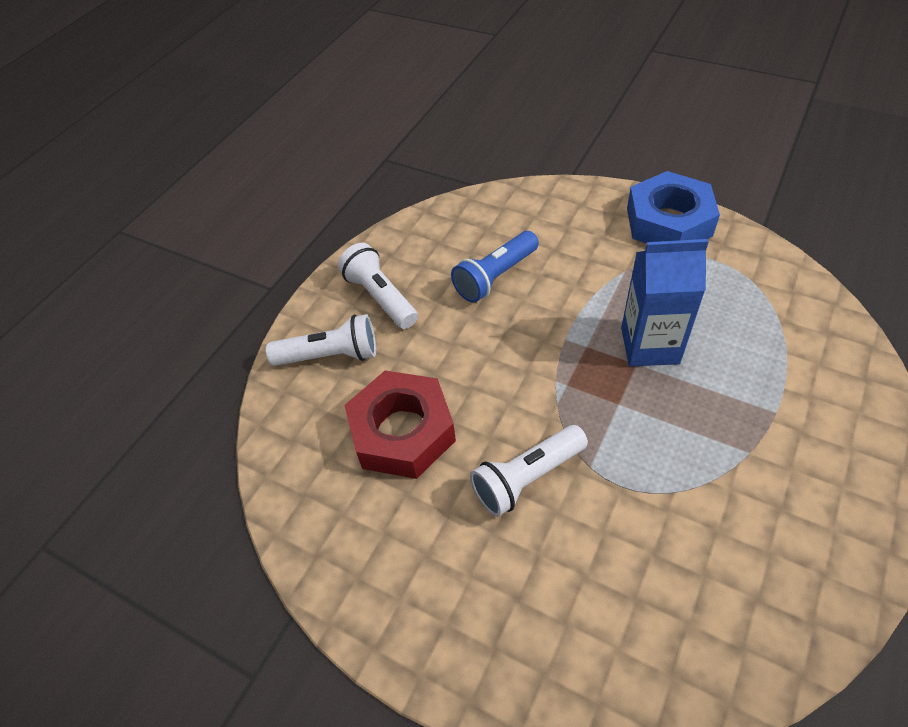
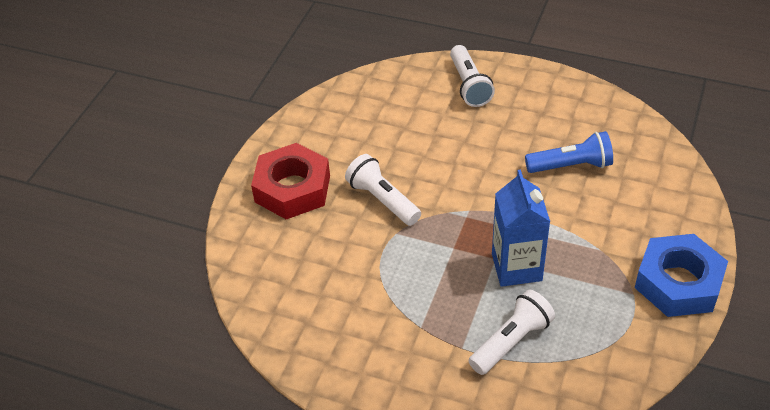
camera: 80 degrees right, 5 degrees down
white flashlight [338,243,418,329] -> white flashlight moved to [469,290,555,375]
red nut [344,370,456,479] -> red nut moved to [251,143,330,219]
blue flashlight [451,231,539,303] -> blue flashlight turned 135 degrees clockwise [525,131,613,173]

